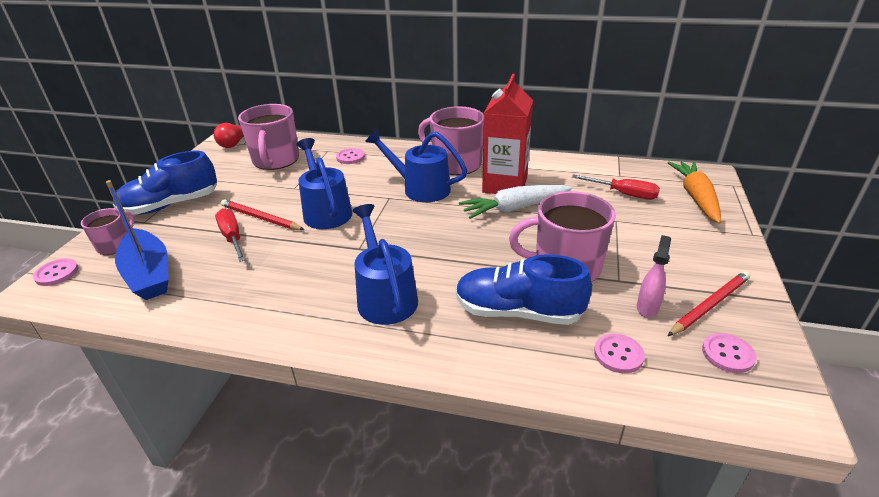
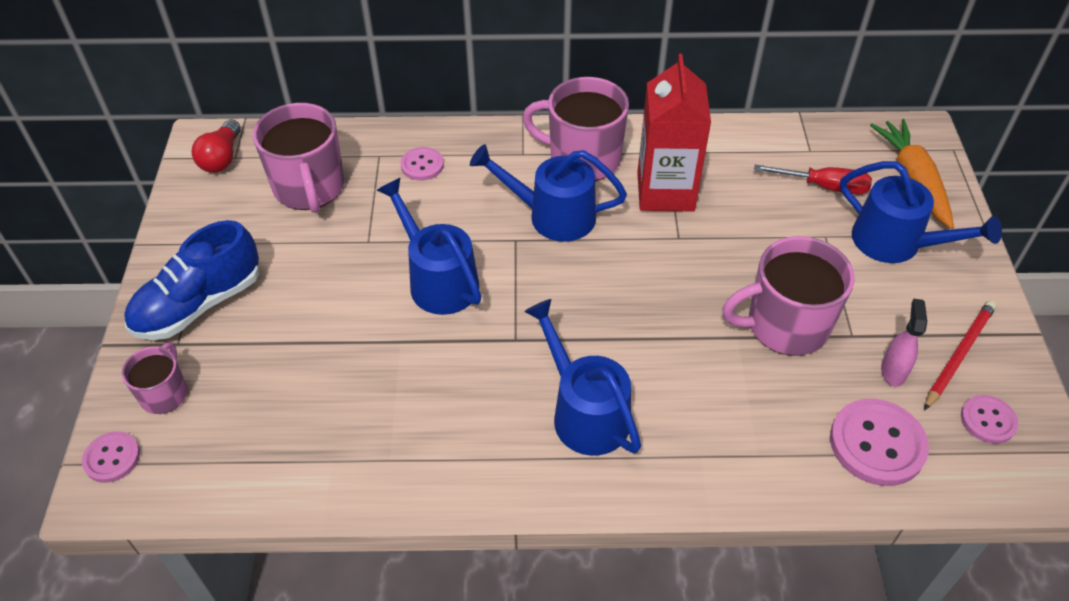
camera: 15 degrees left, 15 degrees up
blue boat [106,180,169,300] -> none
red screwdriver [215,209,246,262] -> none
red pencil [221,199,305,230] -> none
blue shoe [456,254,592,325] -> none
white carrot [459,185,572,219] -> none
pink button [594,334,645,373] -> pink button [830,399,929,486], size x1.73
none -> blue watering can [840,161,1002,263]

